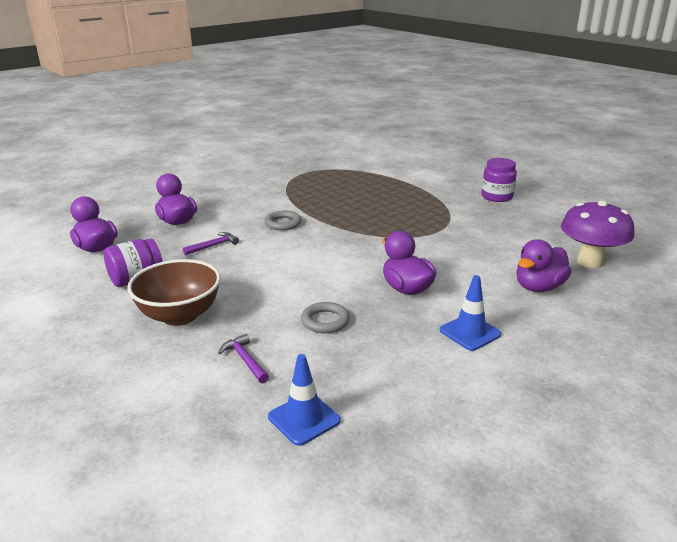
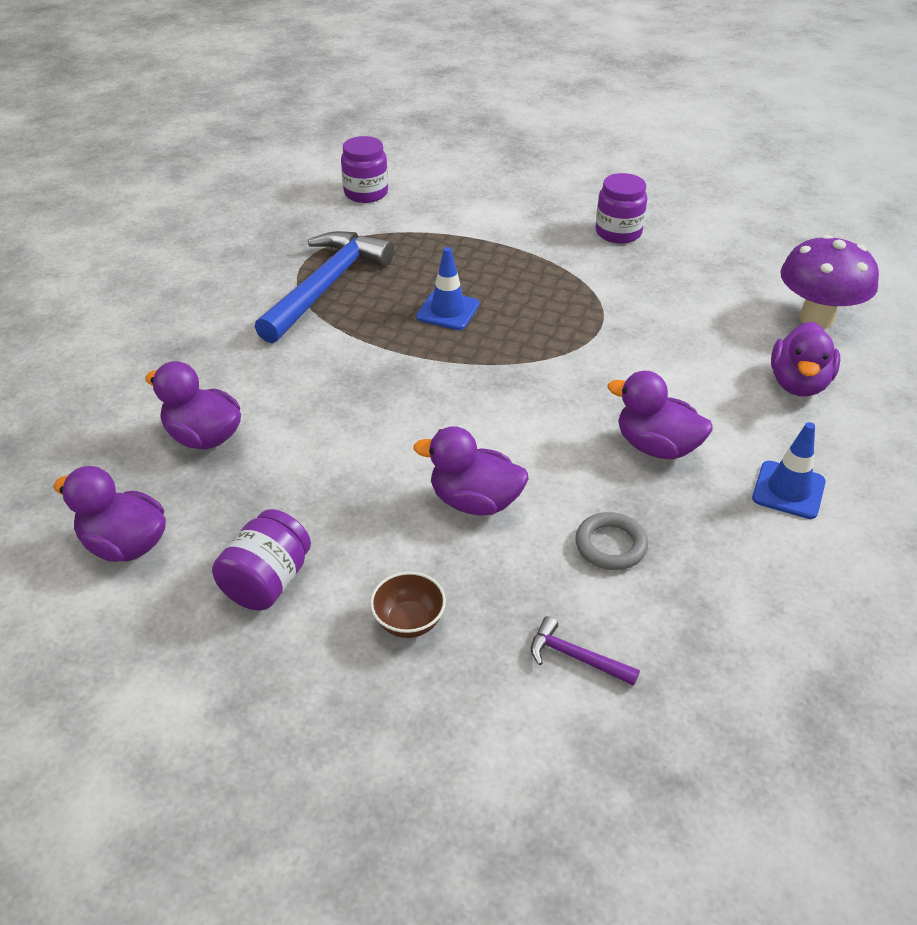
camera: 30 degrees left, 15 degrees up
brown bowl [127,259,221,326] -> brown bowl [370,572,446,638], size x0.52
purple hammer [183,232,239,255] -> none
grey ring [265,211,302,230] -> none
blue traffic cone [268,354,341,446] -> blue traffic cone moved to [416,247,479,330]
none -> blue hammer [255,231,394,343]
none -> purple jar [341,136,388,203]
none -> purple duck [414,426,528,516]

